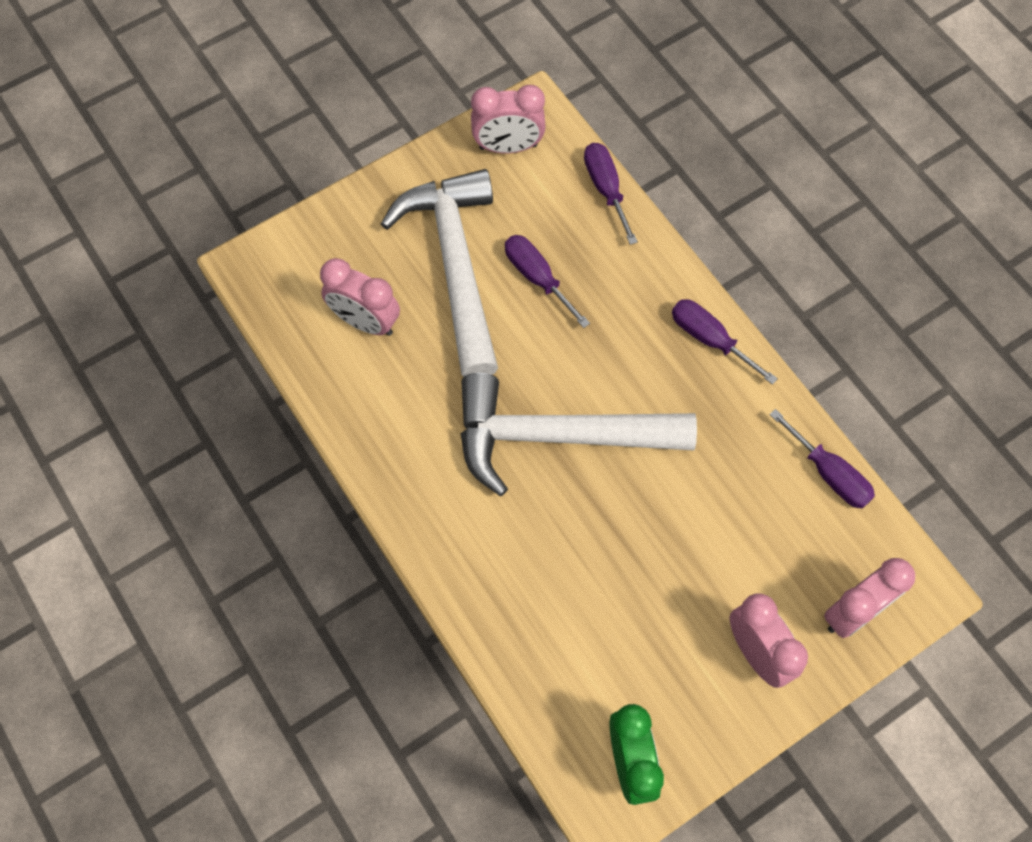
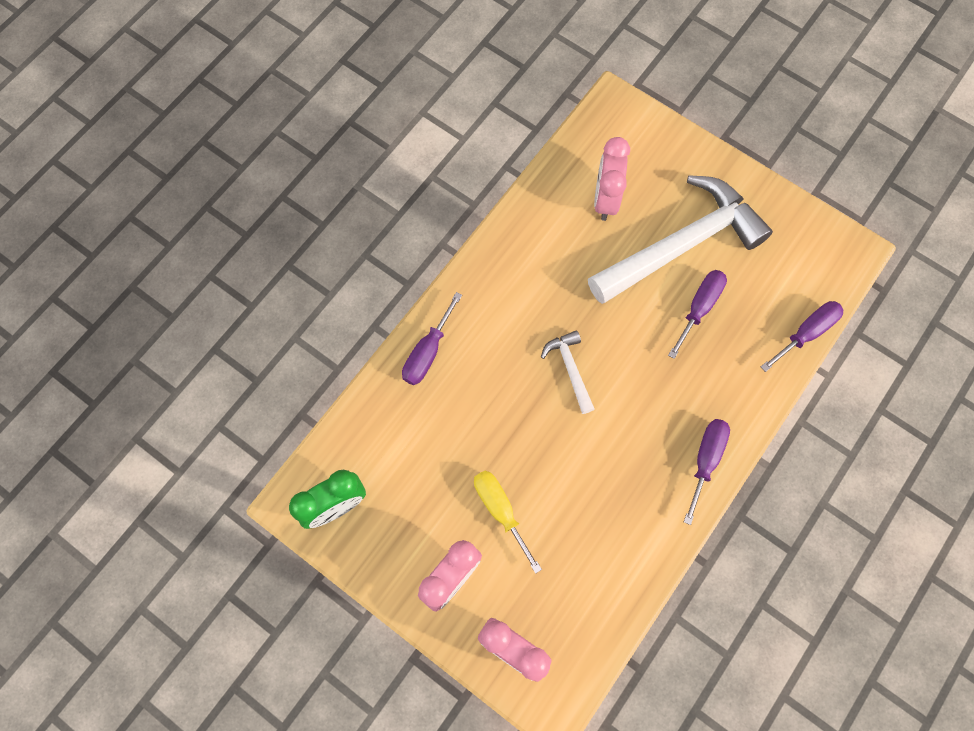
camera: 70 degrees right, 5 degrees up
white hammer [461,373,697,496] -> white hammer [541,330,595,414], size x0.43
pink clock [471,85,546,153] -> none
purple screwdriver [769,409,875,509] -> purple screwdriver moved to [402,292,462,385]
none -> yellow screwdriver [474,470,542,574]

